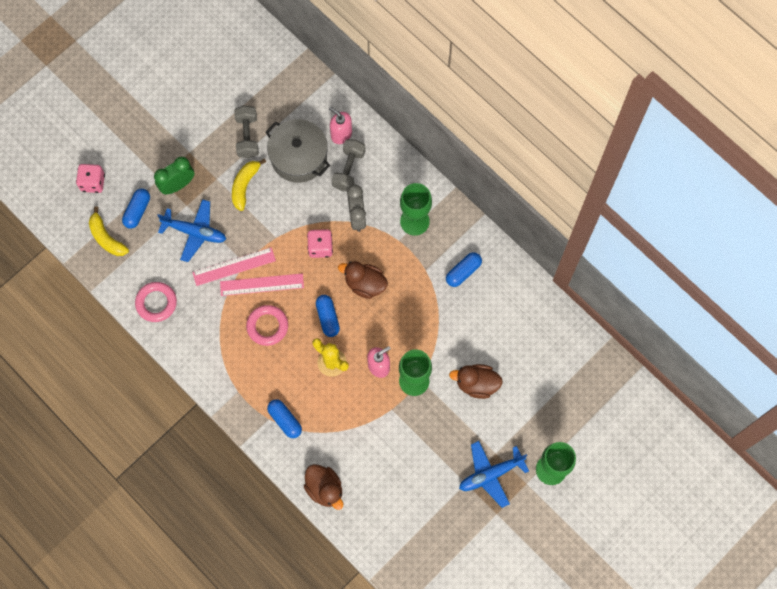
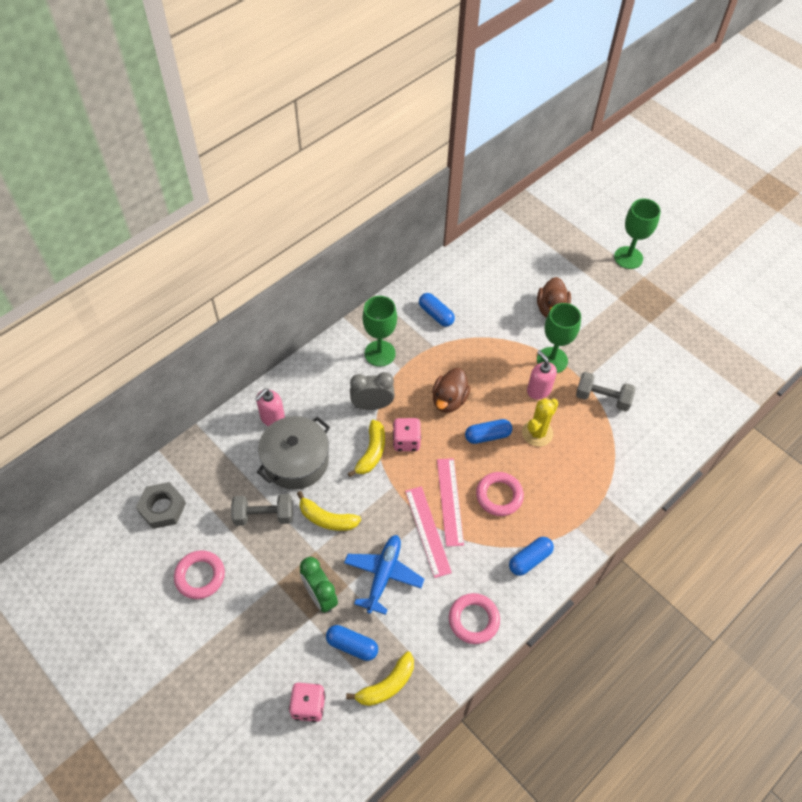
camera: 90 degrees left, 15 degrees down
blue capsule [267,399,302,438] -> blue capsule moved to [509,537,554,576]
brown duck [304,464,343,510] -> none
grey dumbbell [331,139,366,191] -> grey dumbbell moved to [576,372,635,411]
blue plane [459,441,529,508] -> none
none -> grey nut [136,482,186,529]
none -> pink ring [174,550,225,599]
none -> yellow banana [348,420,385,477]

